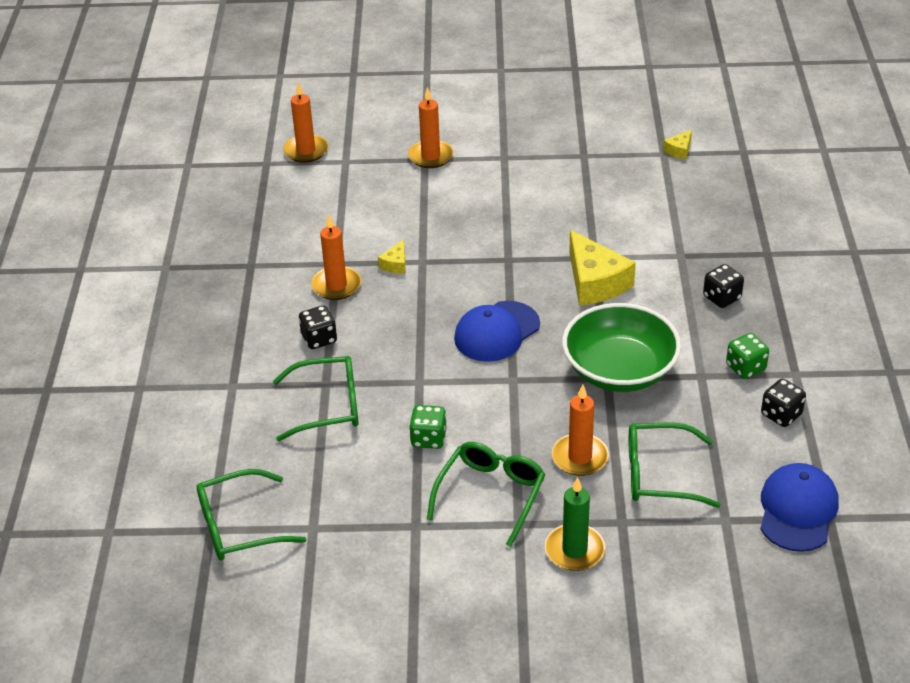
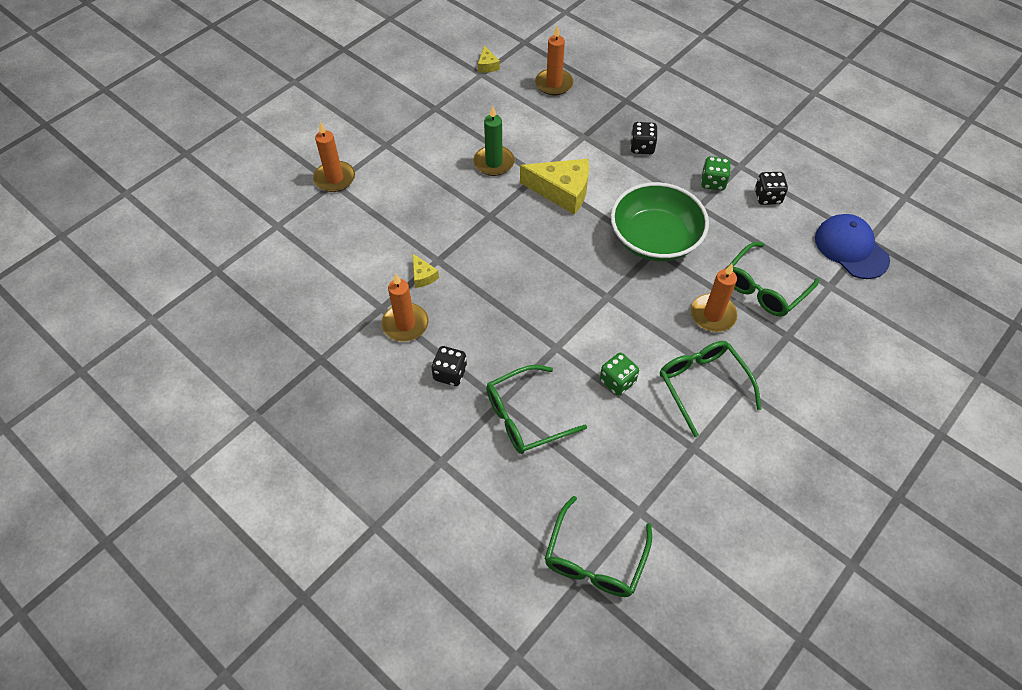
camera: 50 degrees left, 15 degrees up
green glasses [273,356,359,441] -> green glasses turned 150 degrees counterclockwise [486,365,587,454]
orange candle [283,82,328,163] -> orange candle moved to [535,25,573,95]
blue cap [454,301,540,362] -> none
green candle [545,477,605,571] -> green candle moved to [474,106,514,176]

